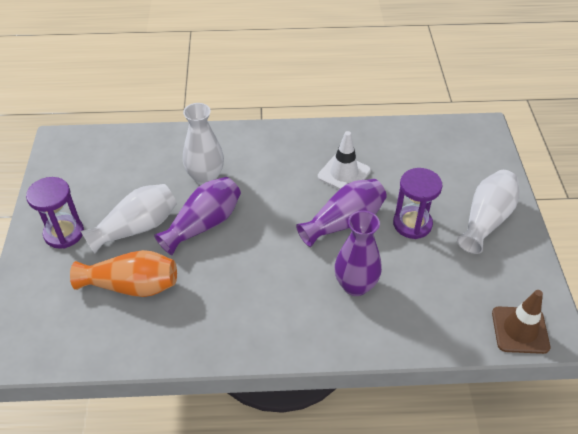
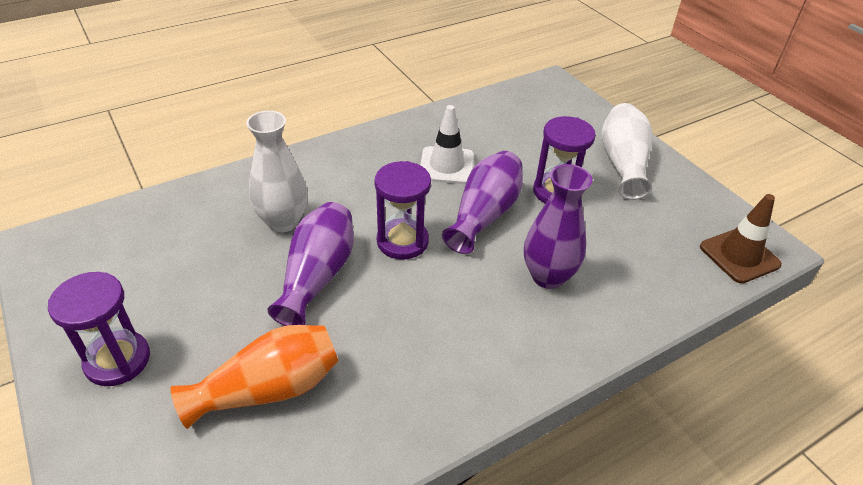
camera: 30 degrees left, 5 degrees down
white vase [81,184,177,254] -> none
none -> purple hourglass [374,161,431,260]

